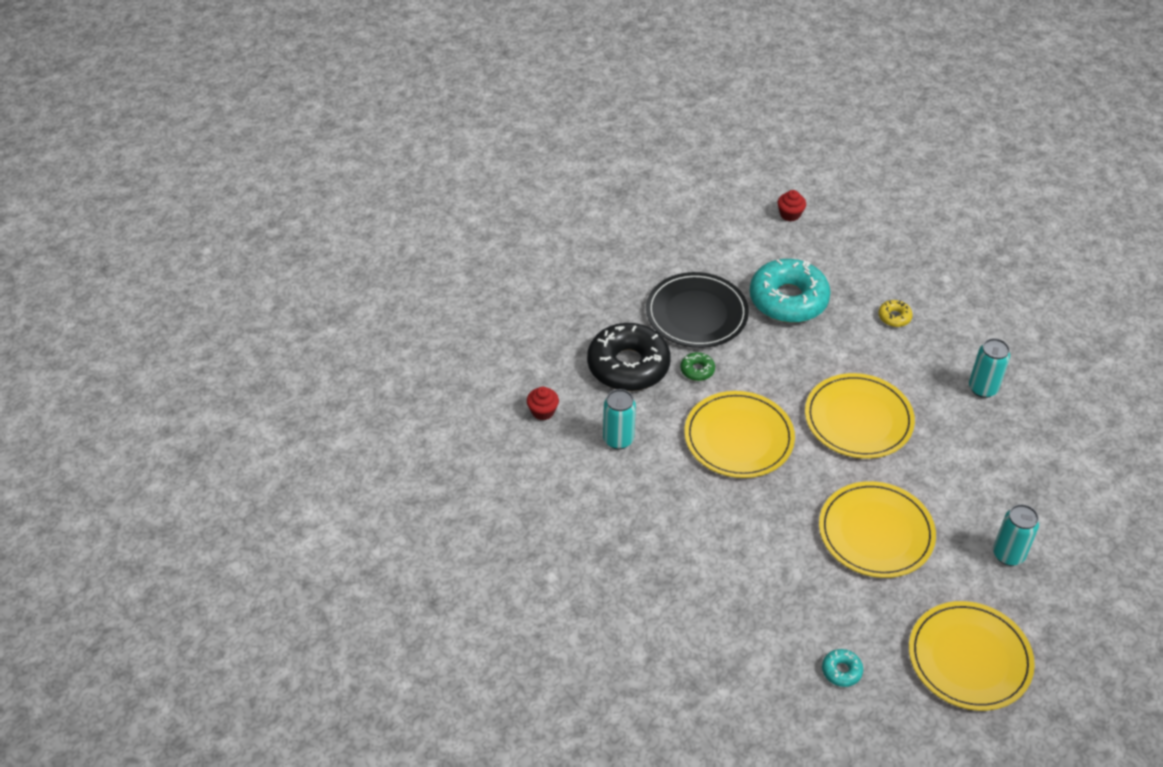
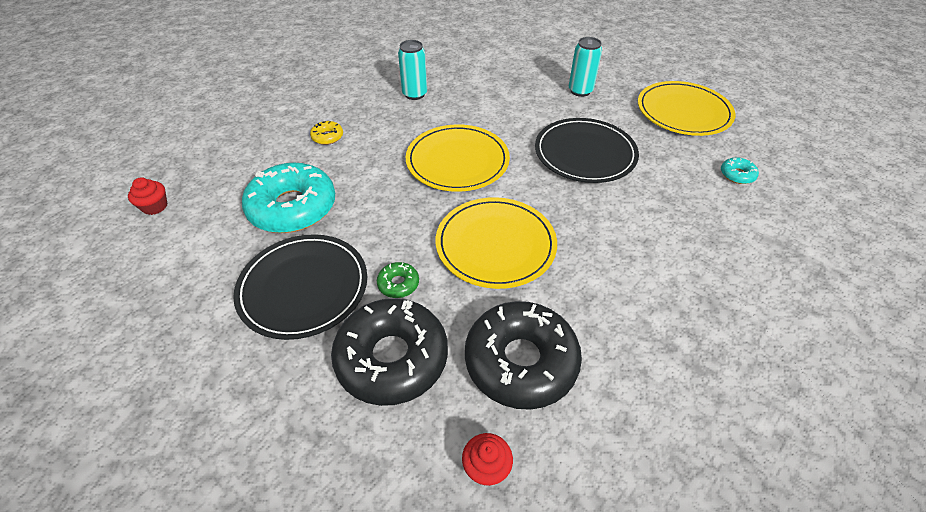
camera: 95 degrees left, 0 degrees up
turquoise can [603,389,636,449] -> black donut [465,301,582,410]
yellow plate [819,481,936,578] -> black plate [535,118,639,183]

